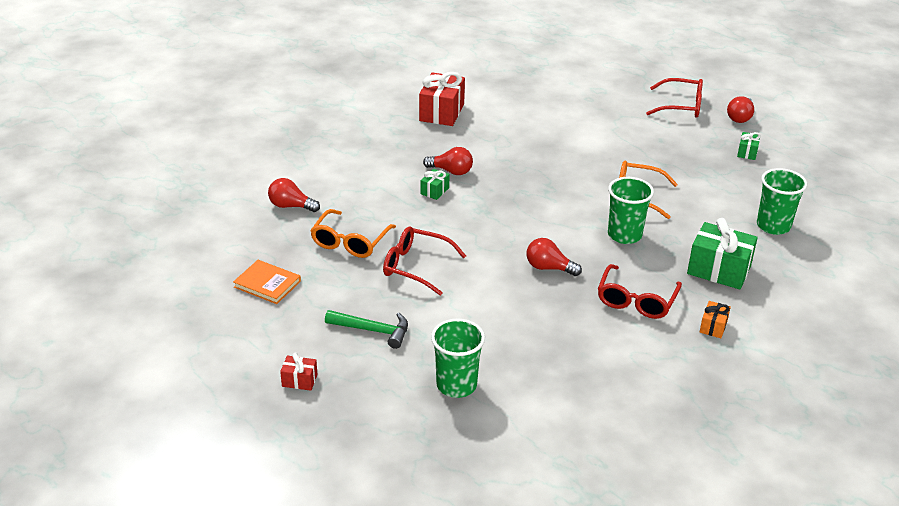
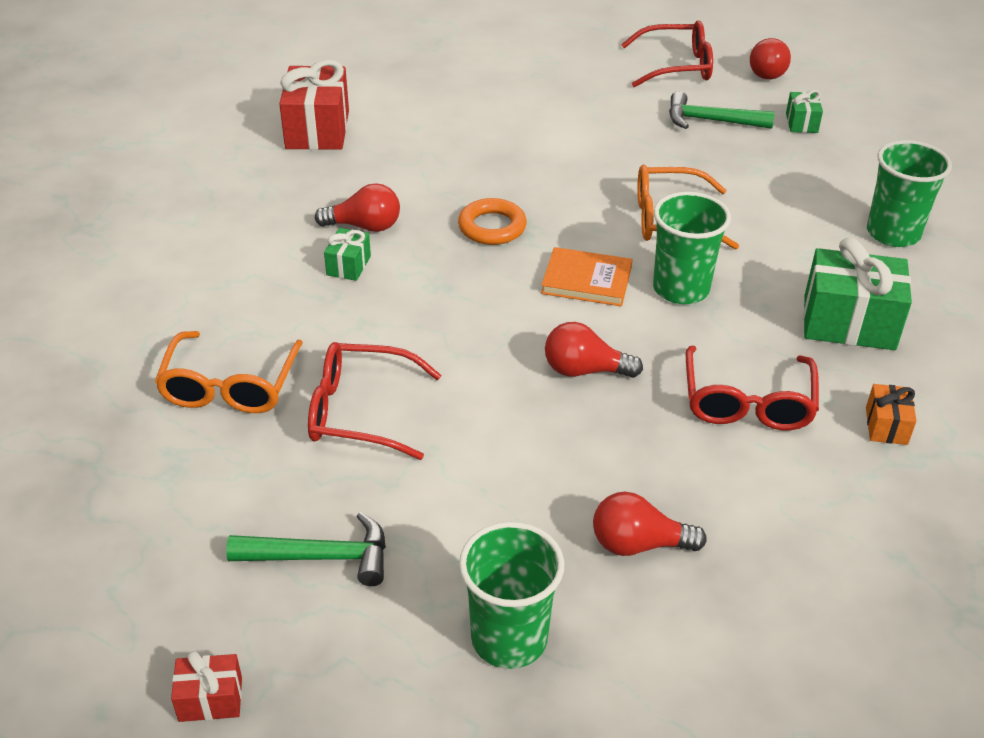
camera: 15 degrees left, 5 degrees up
orange book [233,260,301,304] -> orange book moved to [541,247,632,306]
red light bulb [268,178,320,212] -> red light bulb moved to [593,492,707,556]
none -> orange ring [458,198,527,245]
none -> green hammer [669,91,775,129]

